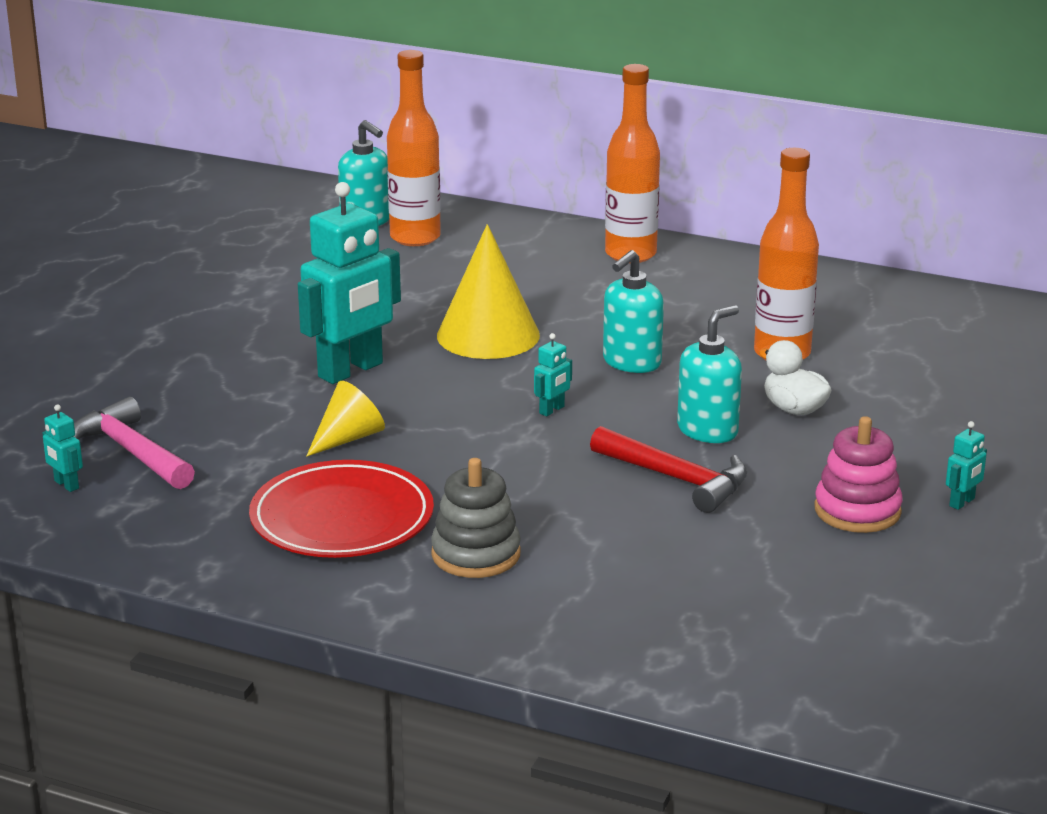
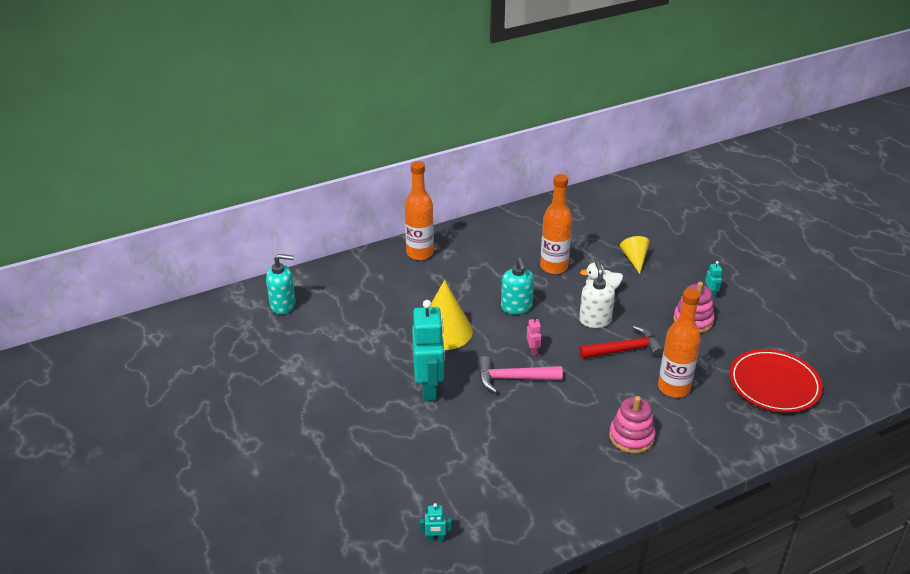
camera: 50 degrees left, 10 degrees up
pink hammer [74,397,195,489] -> pink hammer moved to [478,356,563,393]
red plate [249,460,434,558] -> red plate moved to [729,349,823,413]
yellow cone [306,381,385,457] -> yellow cone moved to [620,236,650,274]
orange bottle [387,50,441,246] -> orange bottle moved to [658,288,701,398]
grey stacking toy [431,458,521,578] -> pink stacking toy [609,396,656,453]
turquoise robot [534,333,572,416] -> pink robot [526,317,541,356]
turquoise soap dispenser [677,305,742,443] -> white soap dispenser [579,261,615,328]

